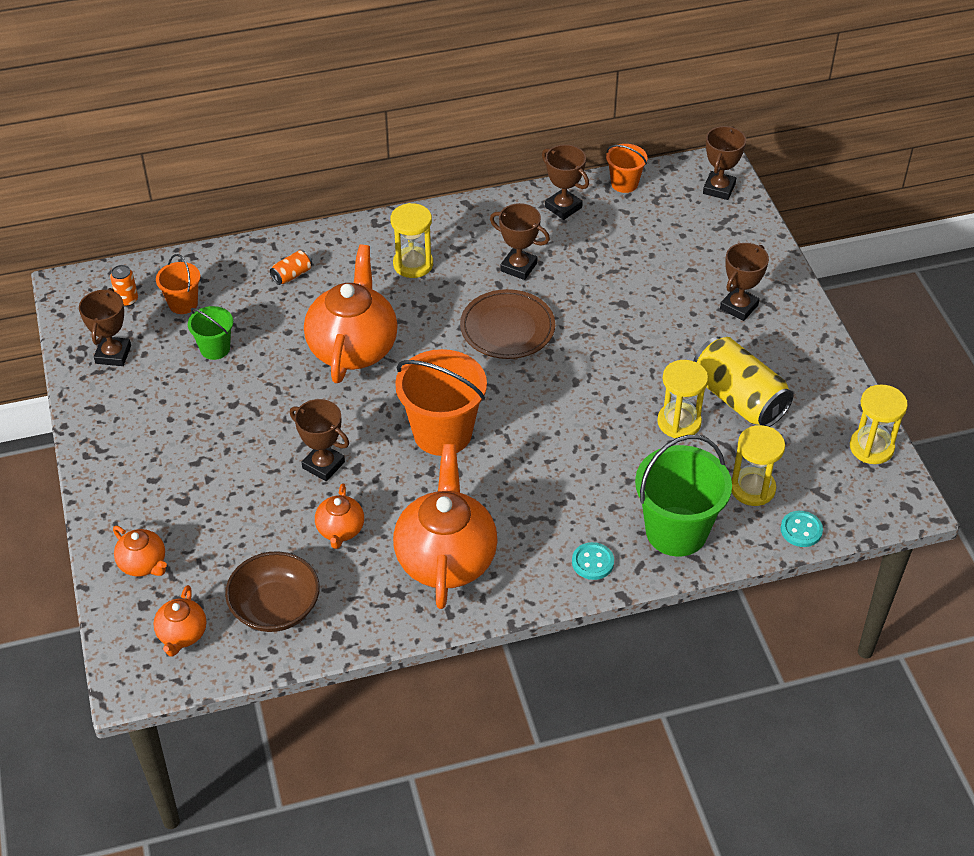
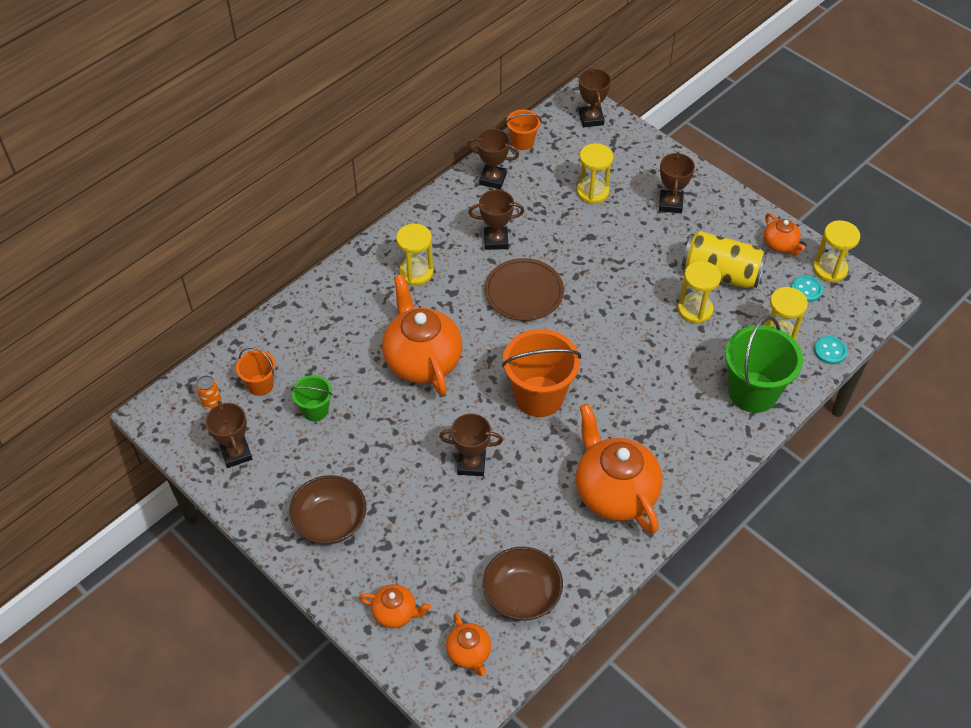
camera: 30 degrees left, 5 degrees up
orange can [270,250,312,285] -> none
orange teapot [315,483,364,549] -> orange teapot moved to [764,213,805,255]
turquoise button [572,542,614,580] -> turquoise button moved to [791,275,823,302]
none -> brown bowl [289,475,366,545]
none -> yellow hourglass [577,143,613,204]

